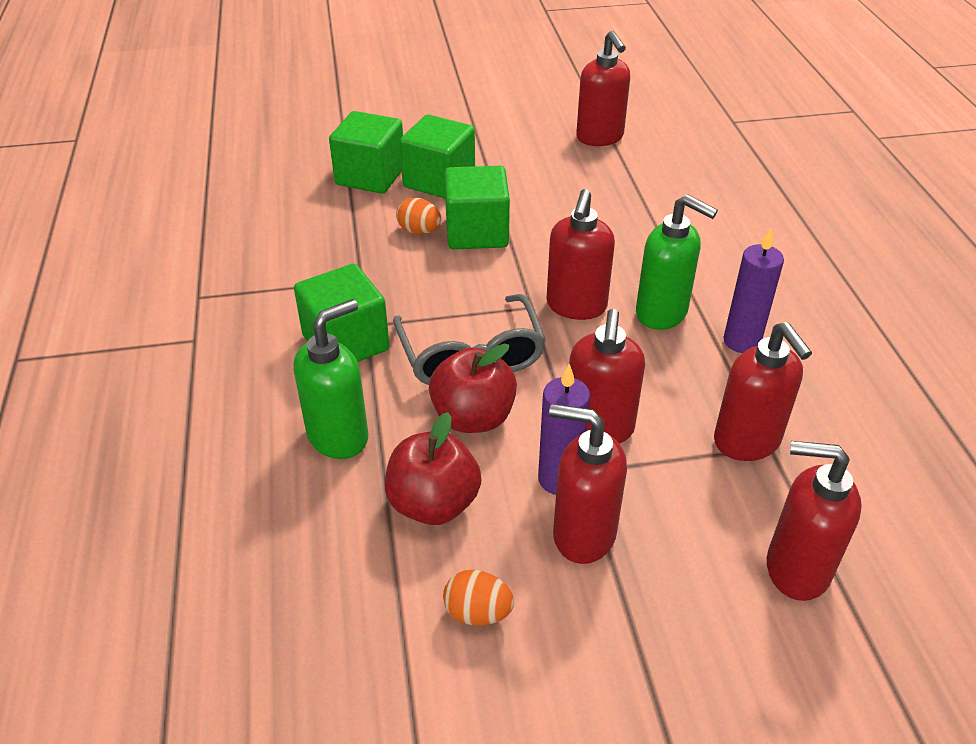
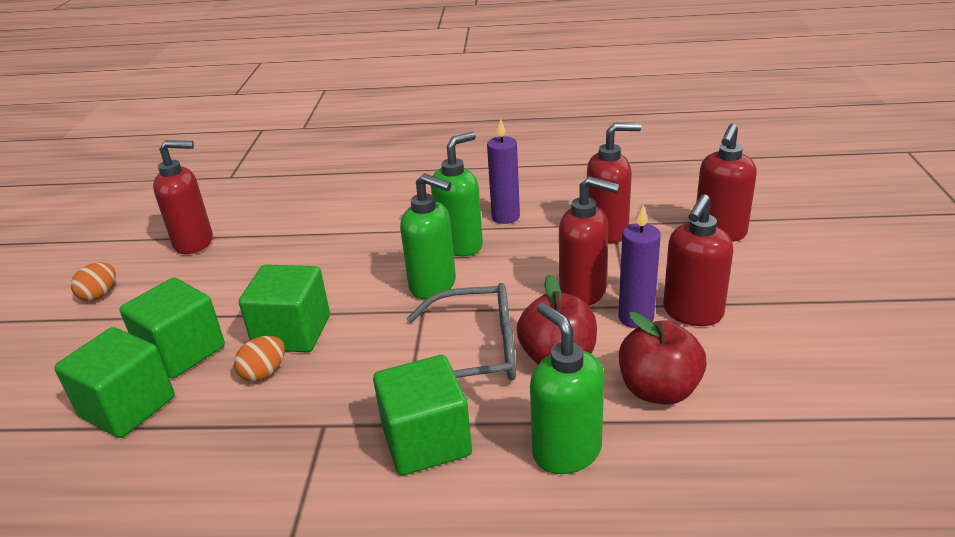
camera: 75 degrees left, 10 degrees down
orange egg [443,570,514,625] -> orange egg moved to [71,262,116,301]
red soap dispenser [547,189,615,320] -> green soap dispenser [400,173,456,299]

